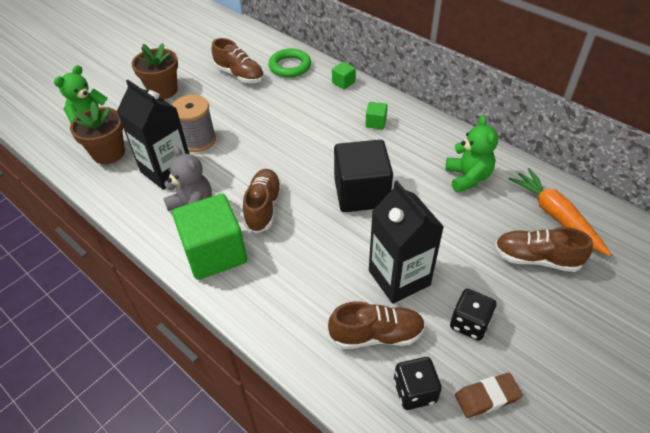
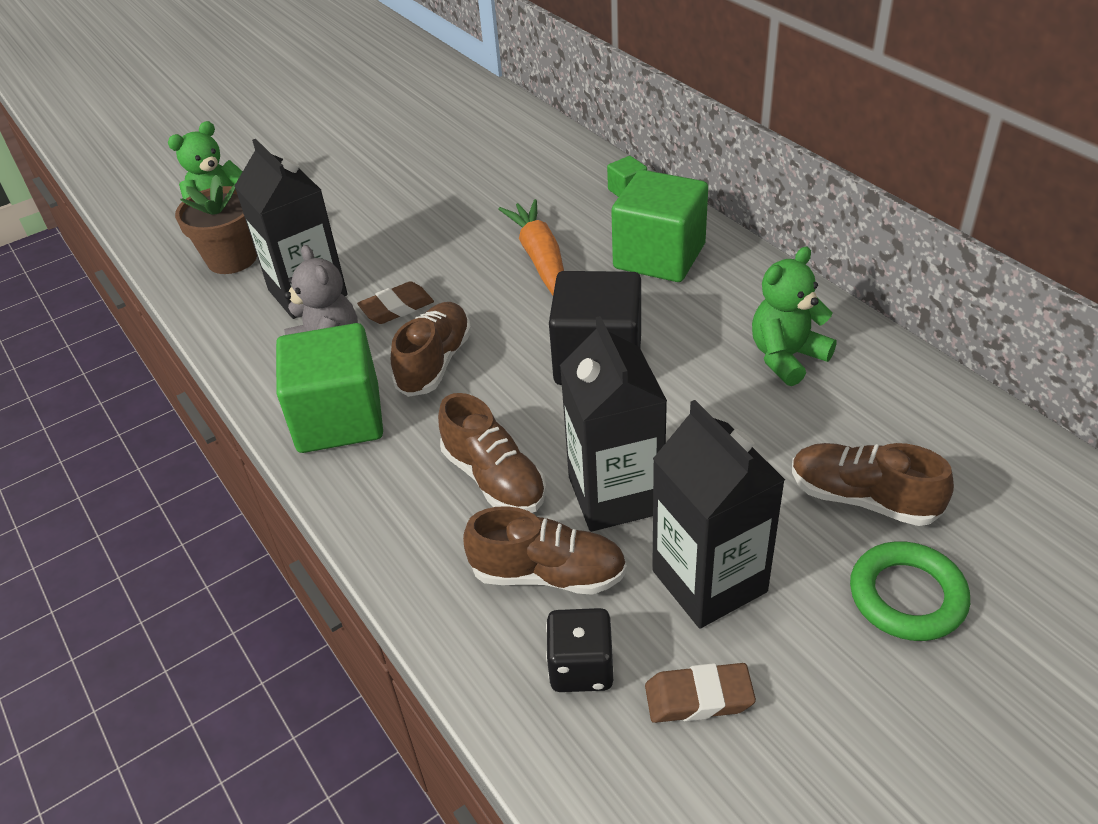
camera: 15 degrees right, 5 degrees down
brown flower pot [132,43,178,99] -> none
grey spool [172,95,216,152] -> none
brown shoe [211,38,264,83] -> brown shoe moved to [438,393,546,513]
green ring [269,49,311,77] -> green ring moved to [850,541,970,641]
green cube [365,102,388,129] -> green cube [611,170,708,282], size x2.33
green teddy bear [446,115,498,193] -> green teddy bear turned 135 degrees counterclockwise [752,247,836,386]
black dice [450,289,496,341] -> black carton [652,400,785,628]
orange carrot [508,168,612,256] -> orange carrot moved to [499,199,564,295]
none -> brown eraser [357,281,434,324]

